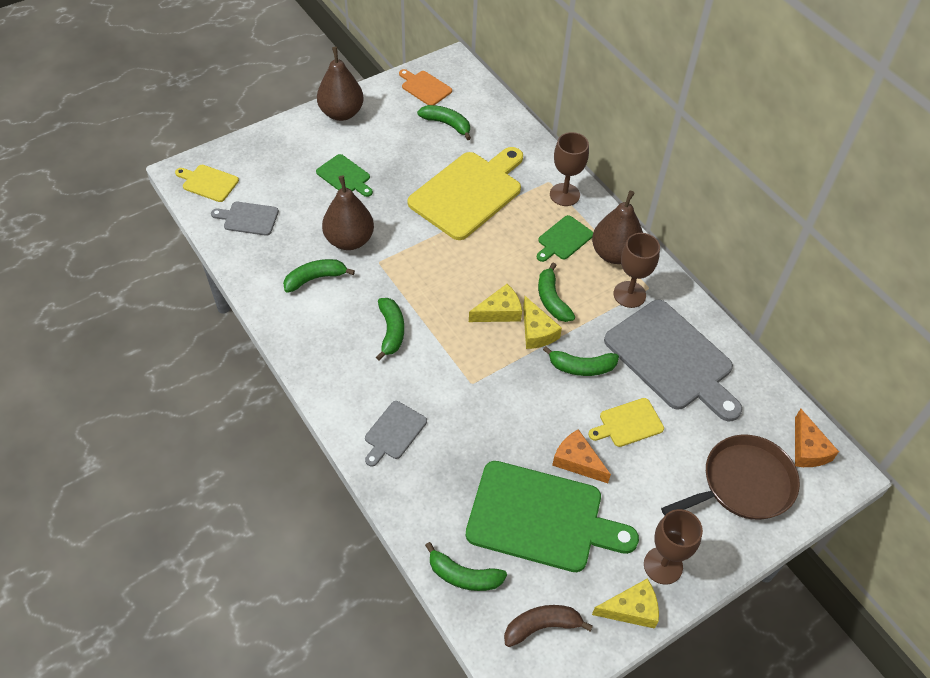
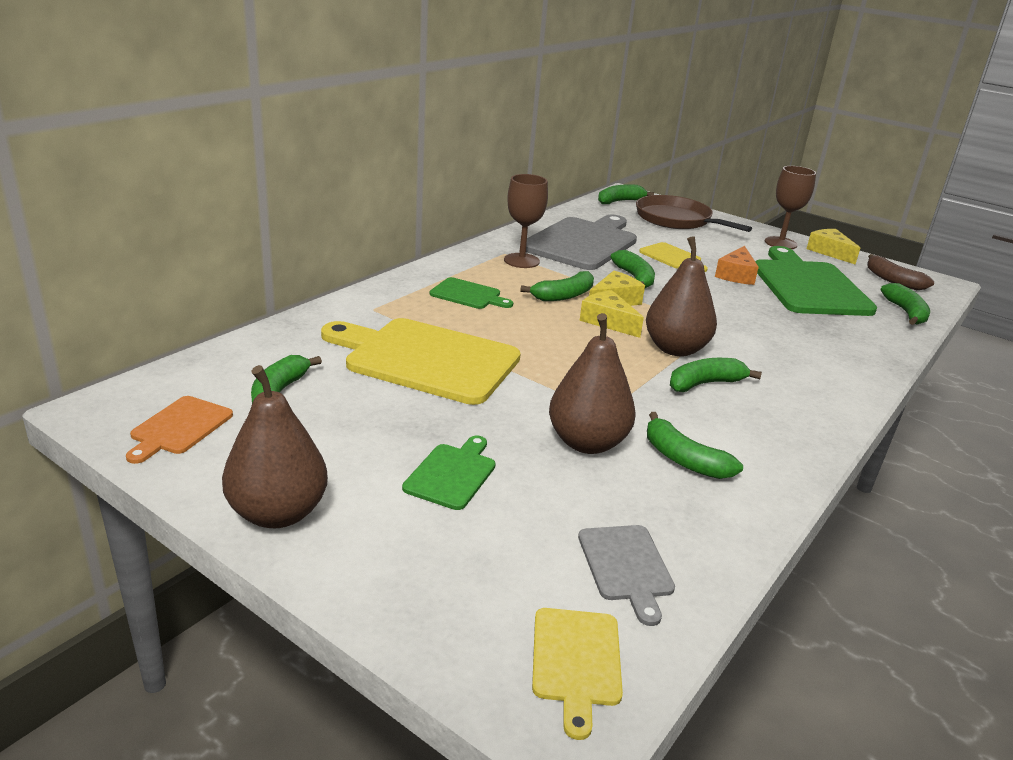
camera: 110 degrees left, 25 degrees down
grey cutting board [365,401,427,467] -> none
brown goblet [550,132,589,206] -> none
brown pear [592,191,643,264] -> brown pear moved to [646,236,717,356]
orange cheese [795,408,839,467] -> green banana [598,184,654,204]

